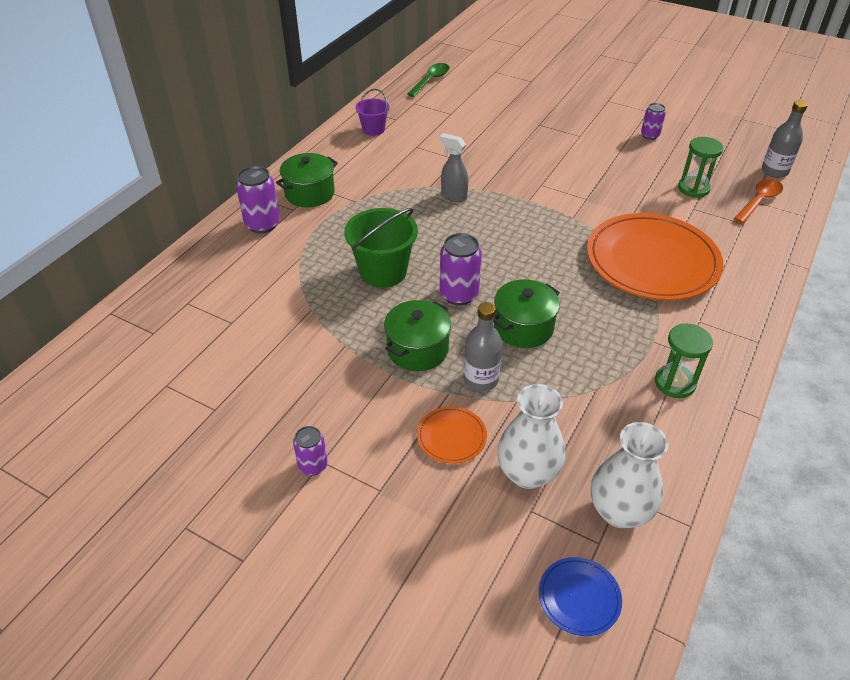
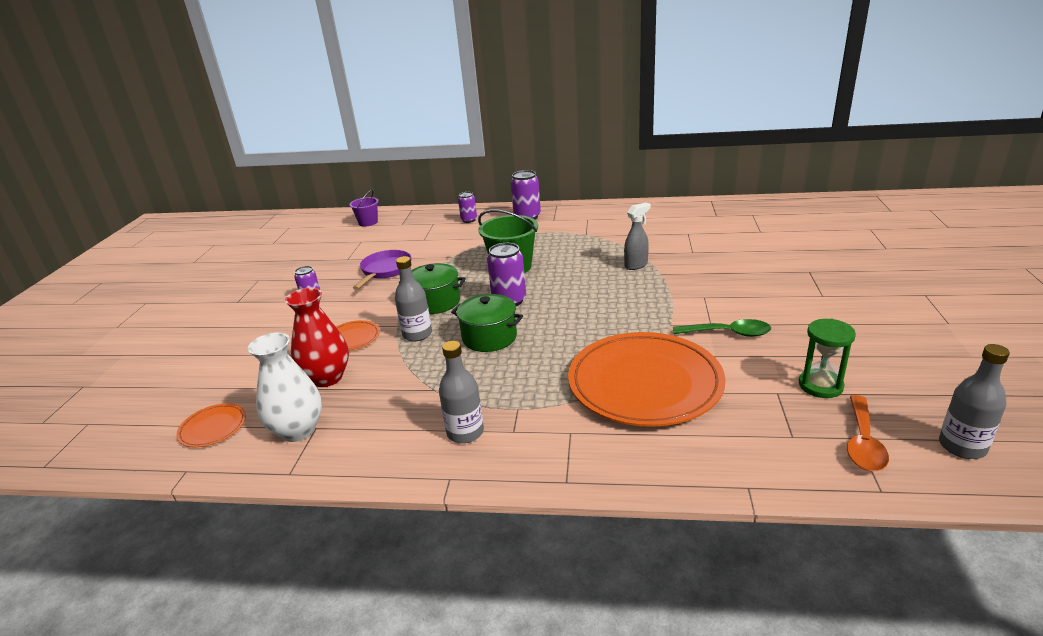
camera: 70 degrees right, 15 degrees down
green pot [276,153,338,207] -> none
purple bucket [356,89,389,136] -> purple bucket moved to [349,190,379,227]
green spoon [407,63,450,97] -> green spoon moved to [673,319,771,337]
grey spray bottle [439,133,468,202] -> grey spray bottle turned 45 degrees clockwise [624,202,651,270]
white vase [497,384,565,489] -> red vase [285,288,349,387]
blue plate [539,557,622,636] -> orange plate [176,403,246,448]
purple can [641,103,666,140] -> purple can moved to [458,192,477,223]
green hourglass [655,323,713,398] -> grey bottle [439,341,484,443]
orange spoon [733,179,783,223] -> orange spoon turned 90 degrees clockwise [847,395,889,471]
none -> purple pan [353,250,412,290]

